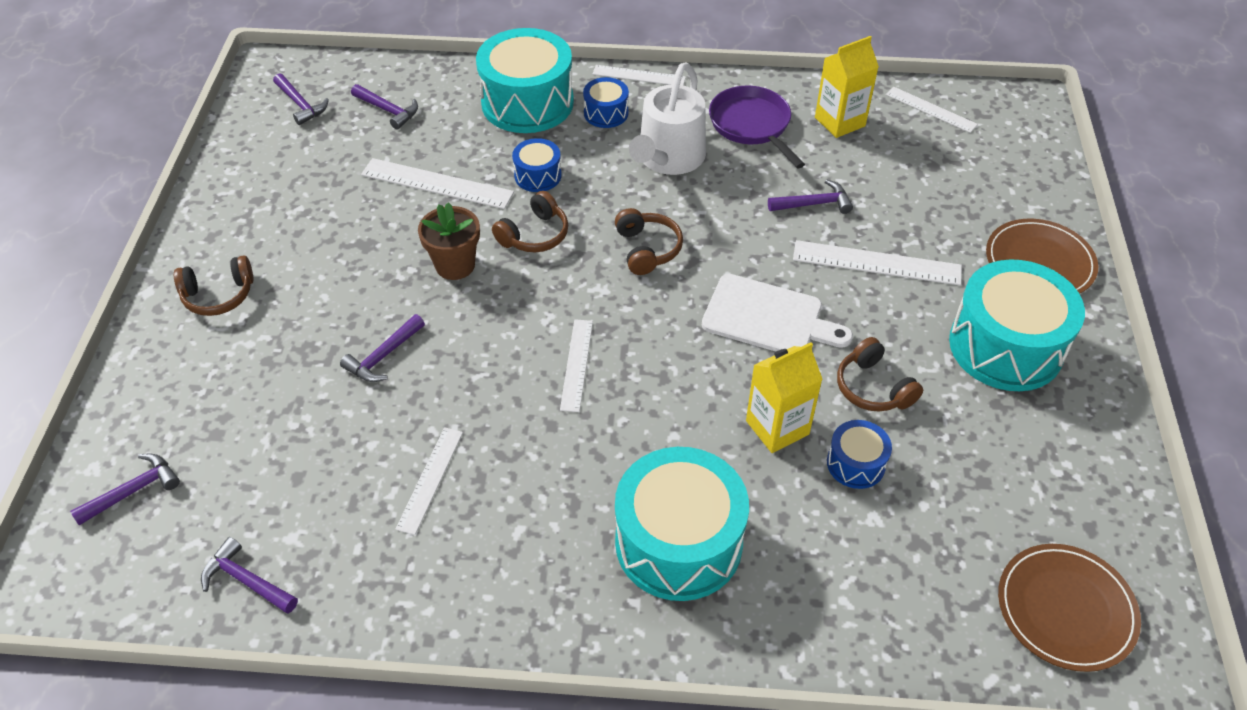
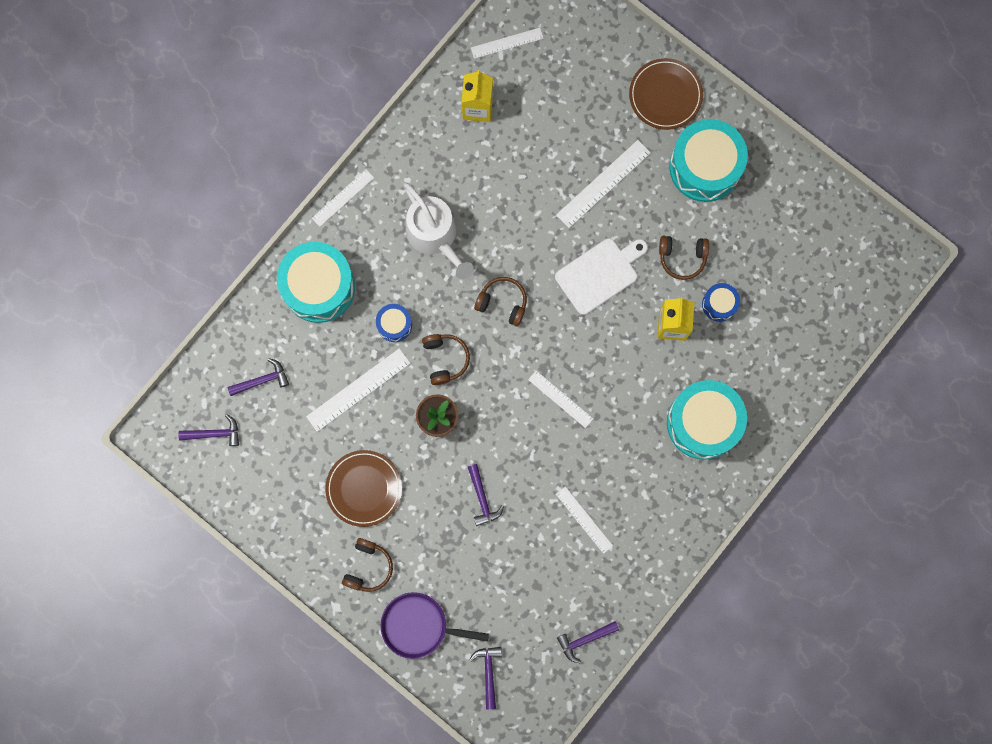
camera: 55 degrees left, 30 degrees up
blue drum [583,77,629,128] -> none
purple pan [709,86,805,168] -> purple pan moved to [381,592,489,659]
purple hammer [768,179,853,214] -> none
brown plate [998,544,1141,672] -> brown plate moved to [325,450,402,527]

